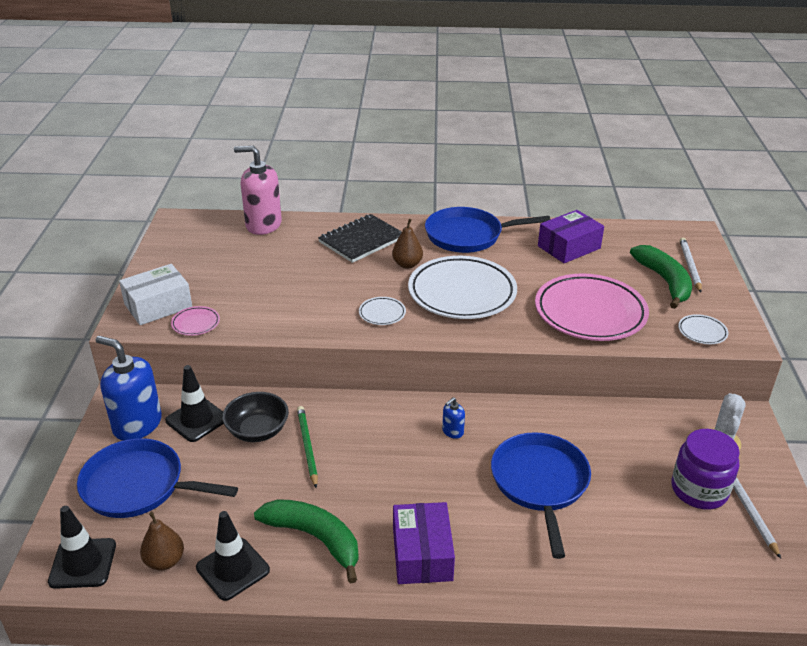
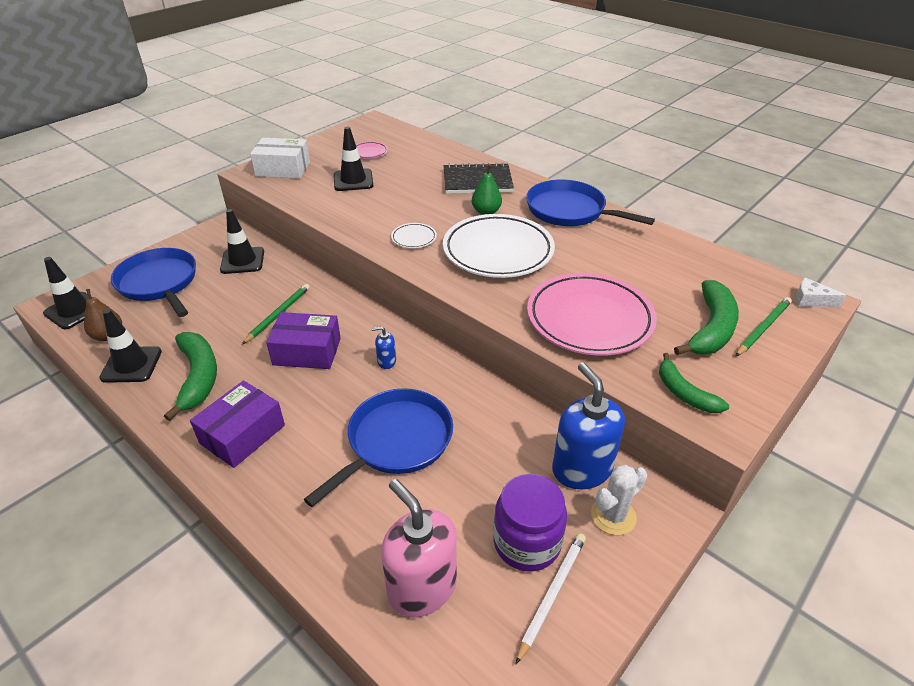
camera: 40 degrees right, 5 degrees up
blue soap dispenser [96,336,162,441] -> blue soap dispenser moved to [552,363,625,489]
pink plate [171,306,220,336] -> pink plate moved to [356,141,388,159]
black bowl [222,392,289,442] -> none
pink soap dispenser [234,146,282,235] -> pink soap dispenser moved to [381,479,457,617]
brown pear [392,219,423,269] -> green pear [472,165,502,215]
purple box [538,210,604,263] -> purple box moved to [266,312,341,369]
white plate [678,314,728,344] -> green banana [659,353,729,413]
white pencil [680,238,702,292] -> green pencil [736,297,792,356]
none -> black traffic cone [334,127,373,191]
none -> white cheese [796,278,847,308]

